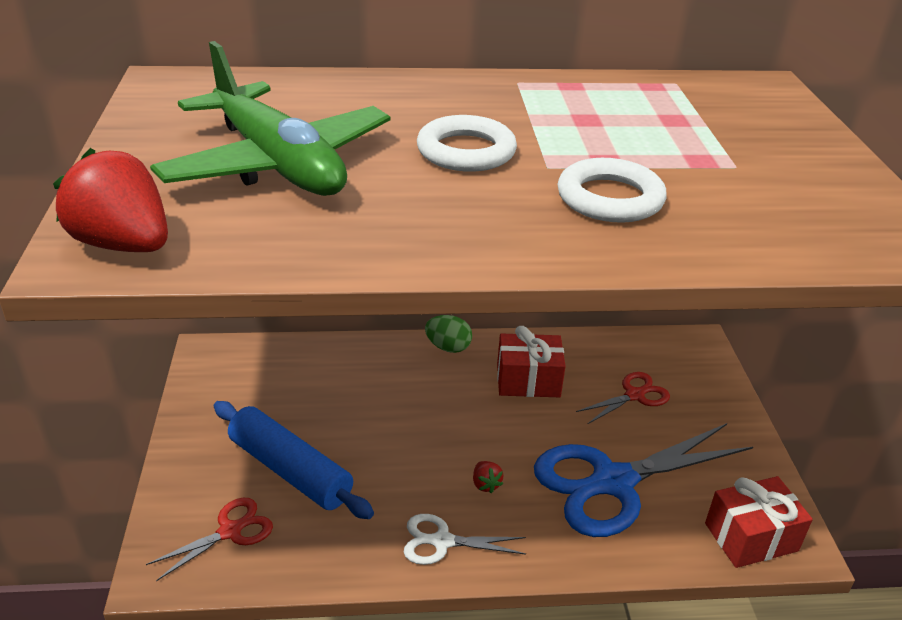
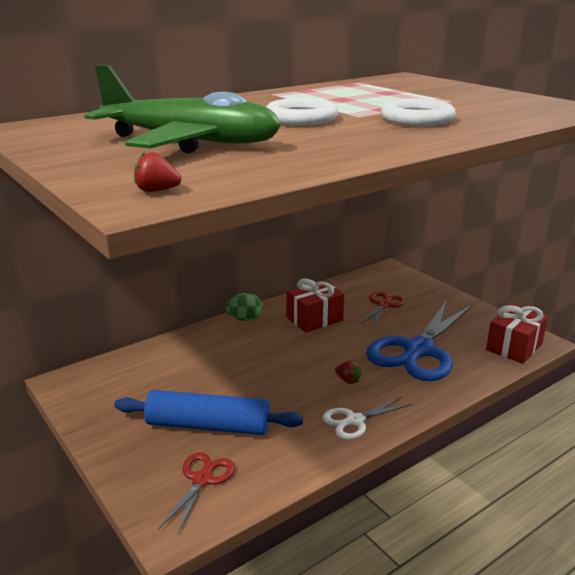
camera: 30 degrees left, 10 degrees down
red strawberry [53,148,168,252] -> red strawberry [134,151,181,192], size x0.46

